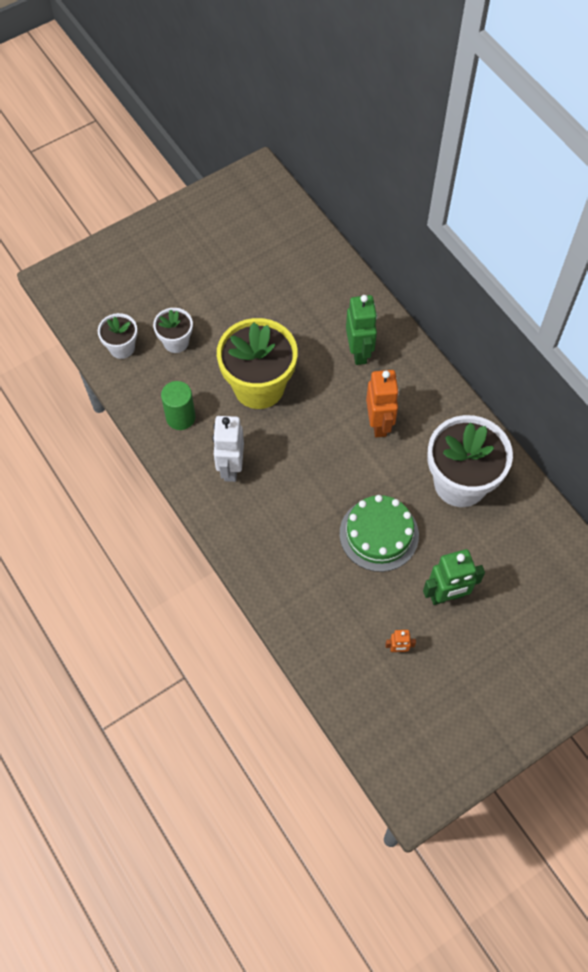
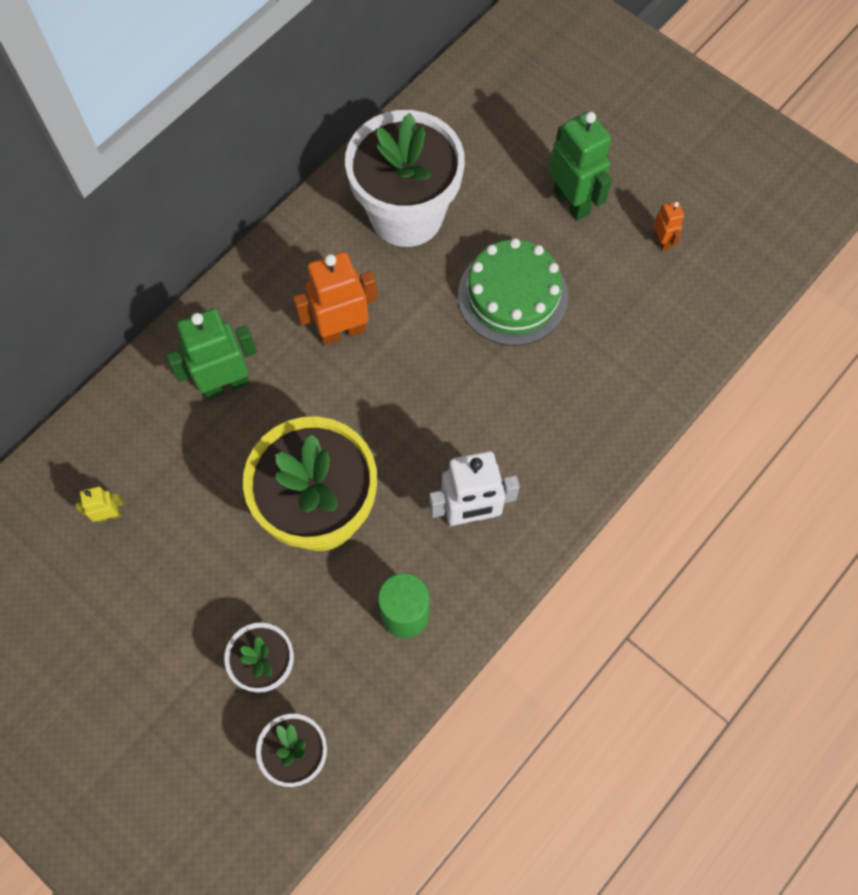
camera: 105 degrees left, 5 degrees up
none -> yellow robot [76,486,124,523]

